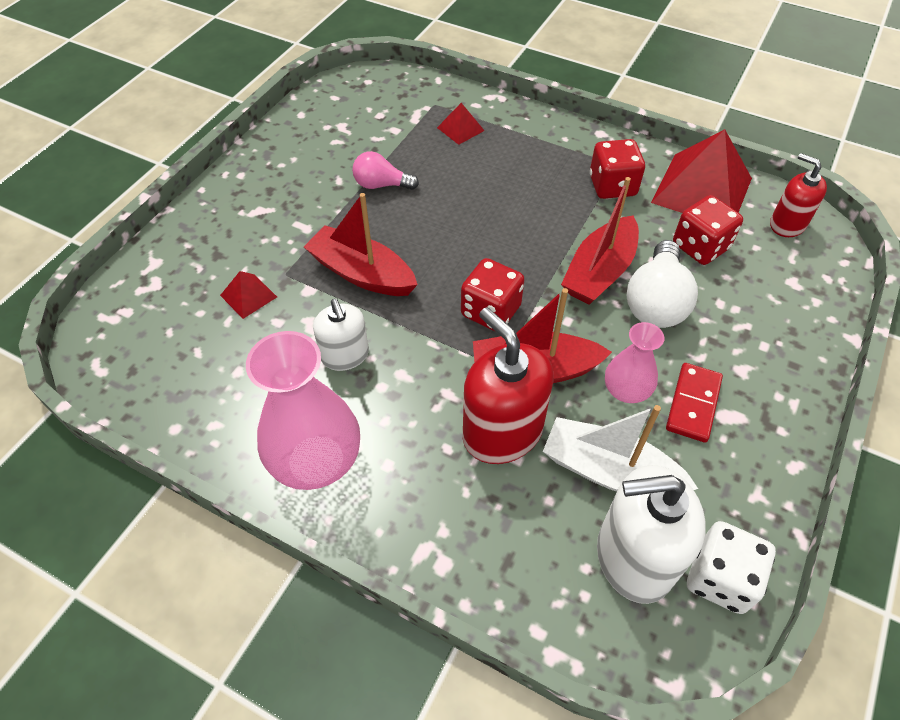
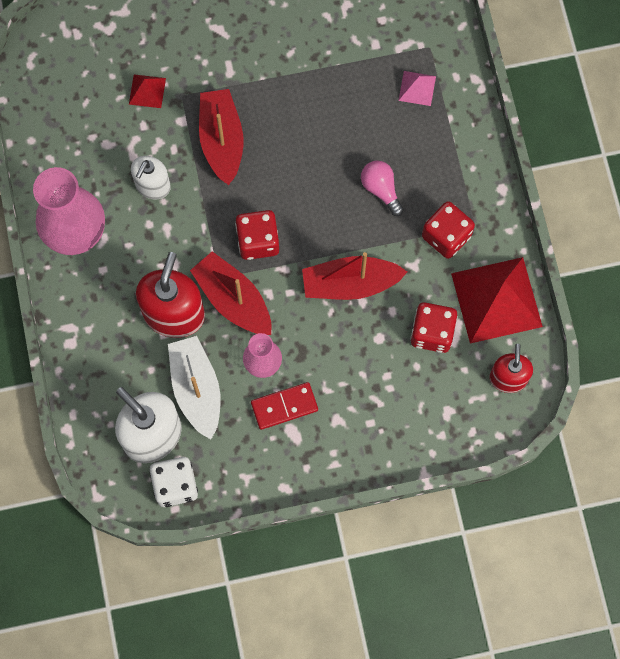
camera: 50 degrees right, 20 degrees up
pink light bulb [352,151,419,190] -> pink light bulb moved to [361,160,404,216]
red pyramid [437,103,485,145] -> pink pyramid [398,71,436,106]
white light bulb [627,240,698,328] -> none

